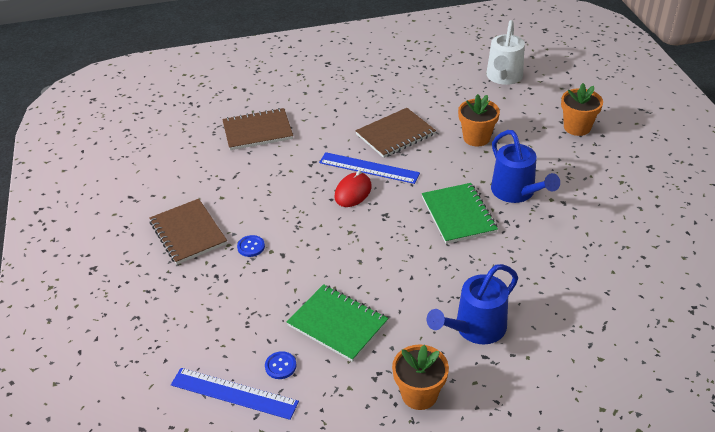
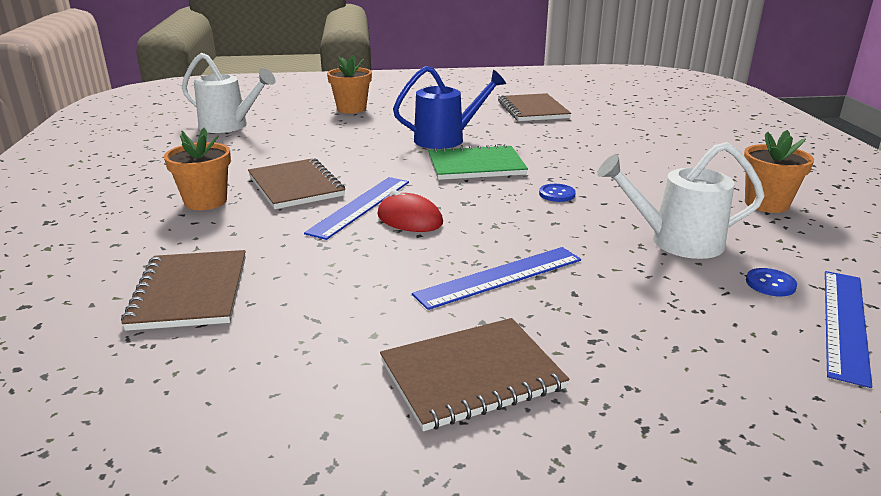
camera: 85 degrees left, 15 degrees down
blue button [237,235,265,257] -> blue button moved to [539,184,576,202]
green notebook [287,284,388,362] -> white watering can [597,142,765,259]
blue watering can [427,264,518,344] -> none
orange flower pot [458,94,500,147] -> orange flower pot moved to [164,128,231,210]
none -> blue ruler [412,247,581,310]
none -> brown notebook [498,93,571,121]

